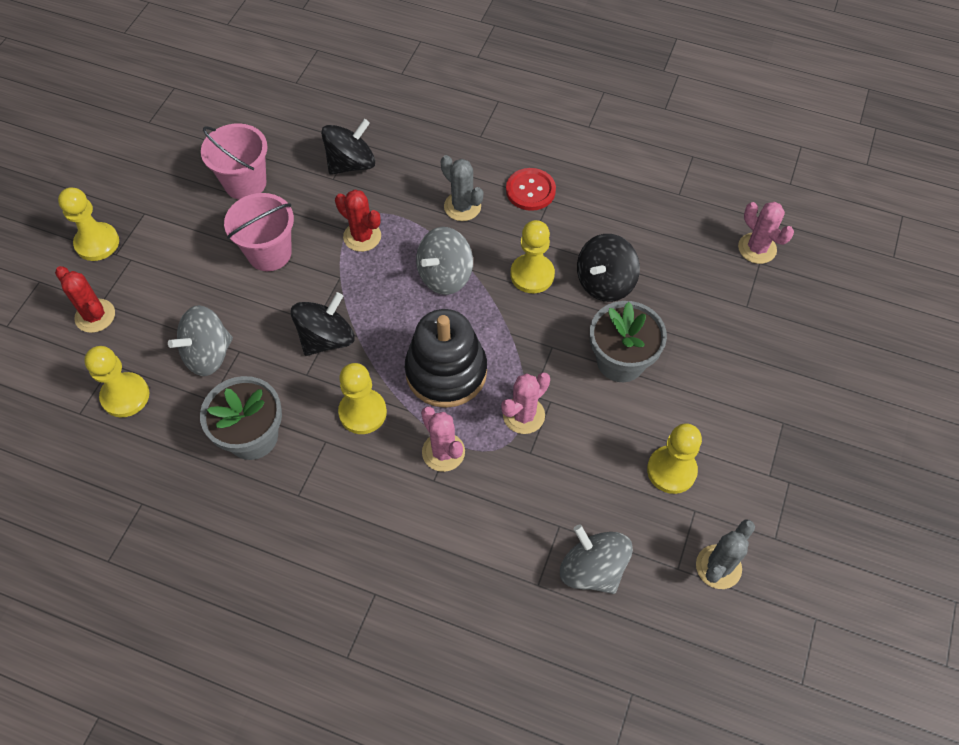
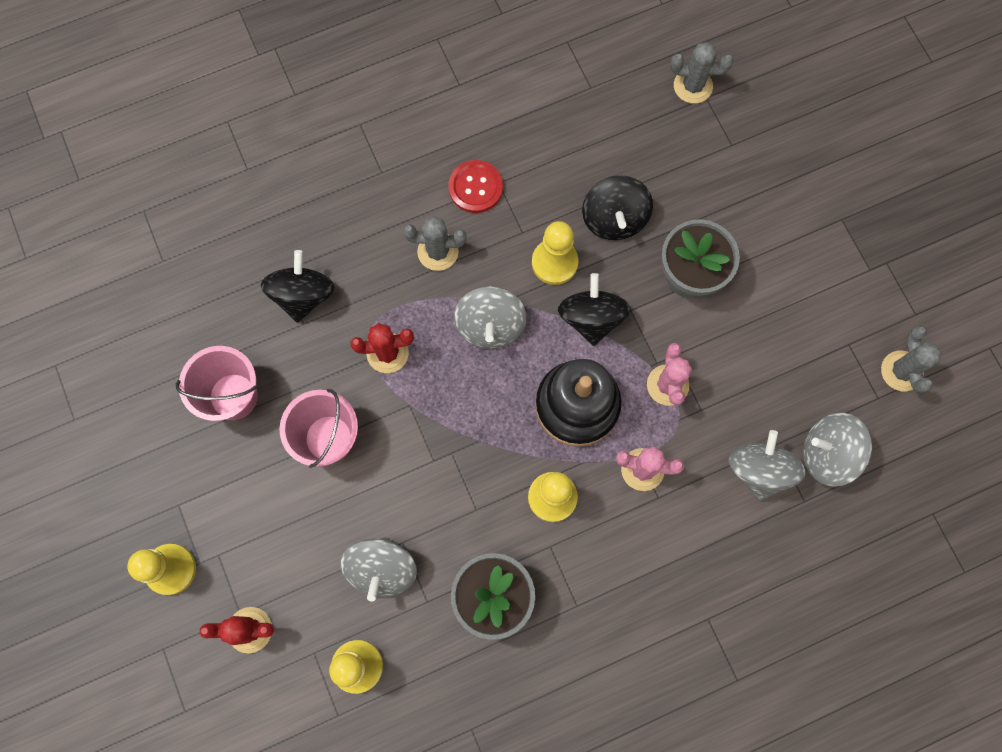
camera: 45 degrees left, 15 degrees up
black spinning top [291,292,355,356] -> black spinning top moved to [558,273,631,346]
yellow pawn [647,423,702,494] -> none
pink cactus [738,202,794,264] -> grey cactus [670,42,734,104]
none -> grey spinning top [729,430,806,501]

